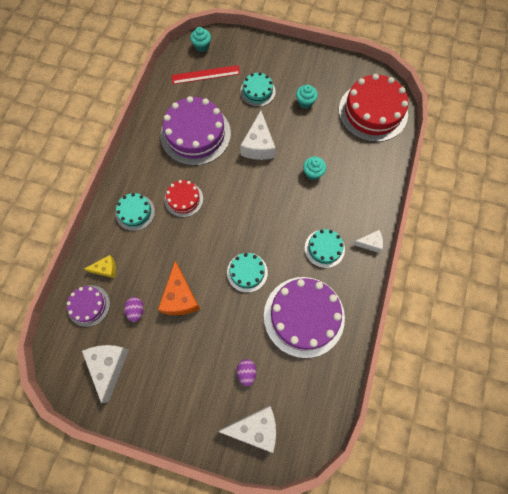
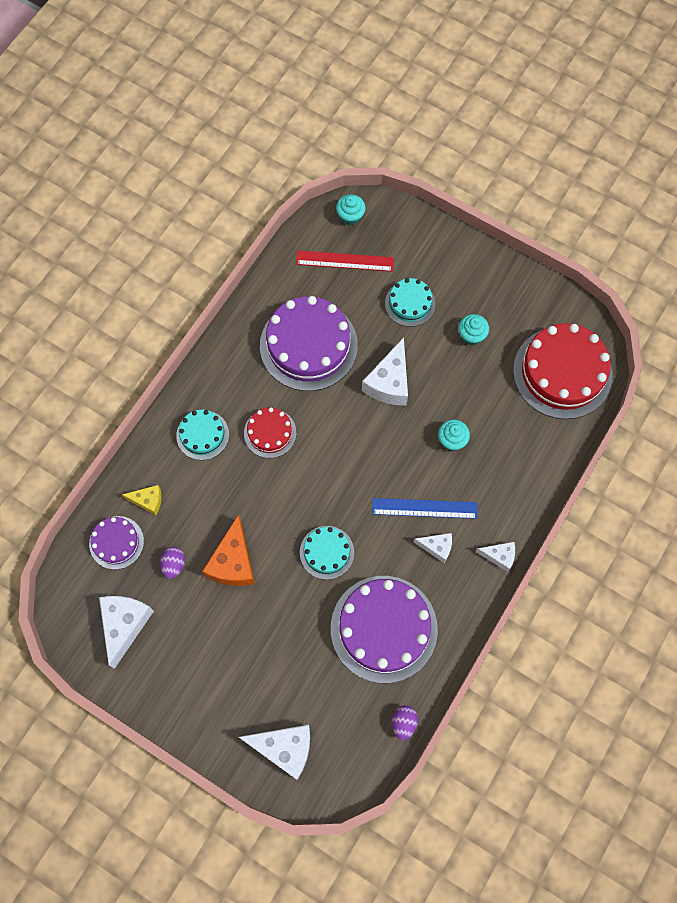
camera: 15 degrees right, 0 degrees up
purple egg [237,359,256,387] -> purple egg moved to [392,705,418,740]
turquoise cake [305,229,345,268] -> white cheese [414,533,452,563]
none -> blue ruler [372,498,478,519]

